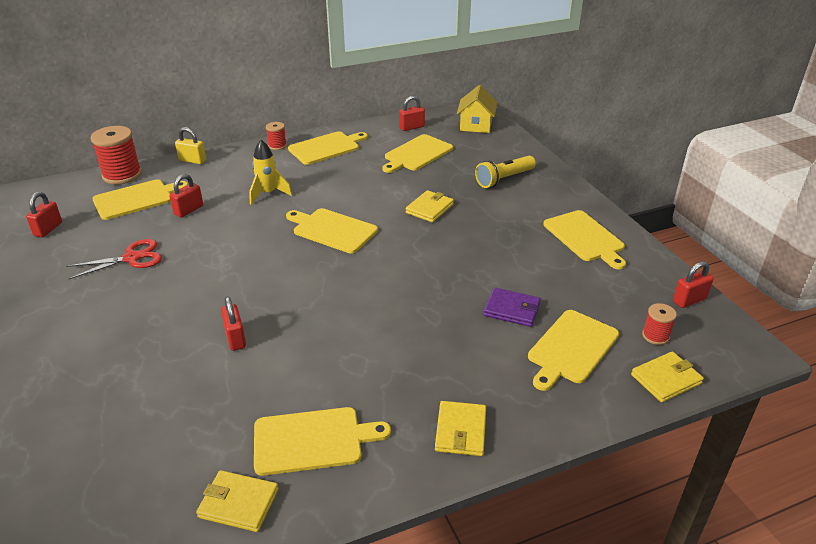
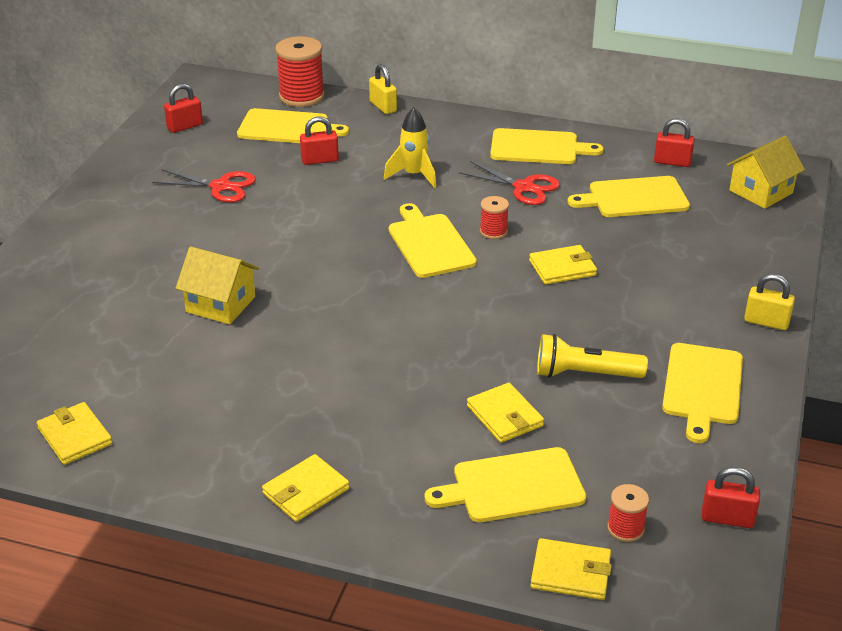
camera: 40 degrees right, 0 degrees up
red padlock [221,296,246,351] -> yellow house [175,247,259,325]
yellow cutting board [254,407,391,476] -> none
red spool [266,122,287,150] -> red spool moved to [480,196,509,239]
yellow flashlight [475,156,536,188] -> yellow flashlight moved to [537,334,648,378]
purple wallet [484,288,541,327] -> yellow wallet [467,383,544,443]
none -> red scissors [459,161,560,205]
none -> yellow padlock [744,274,795,330]

